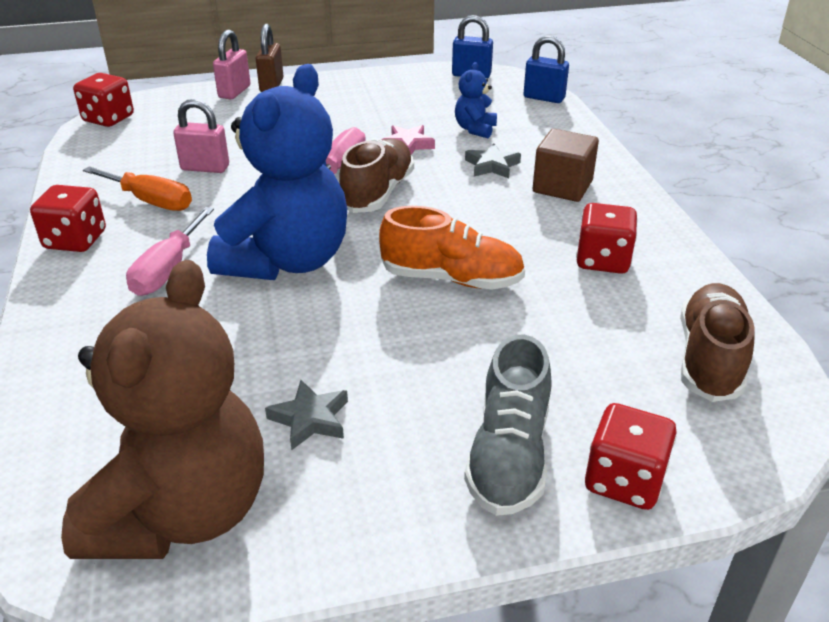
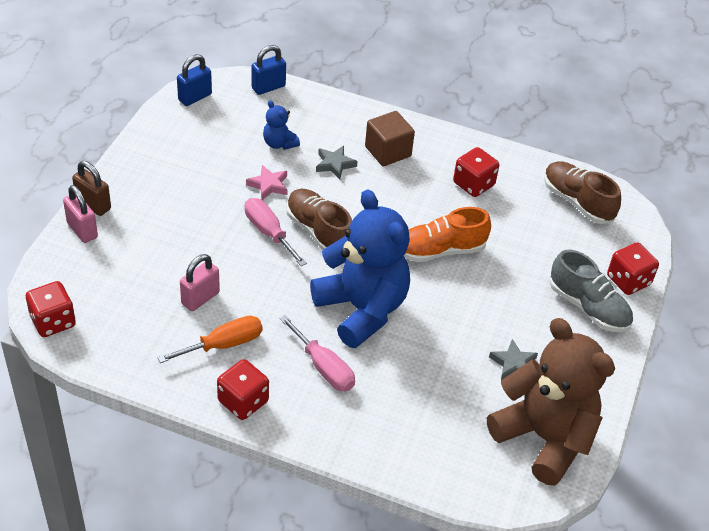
camera: 60 degrees left, 10 degrees up
orange shoe [379,206,525,290] -> orange shoe turned 150 degrees counterclockwise [404,207,491,262]

